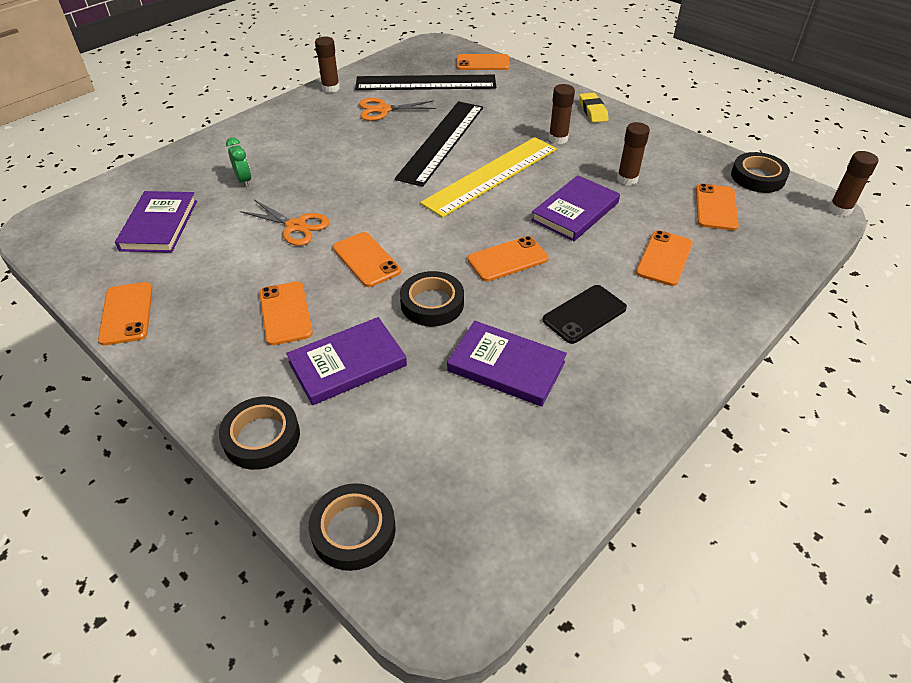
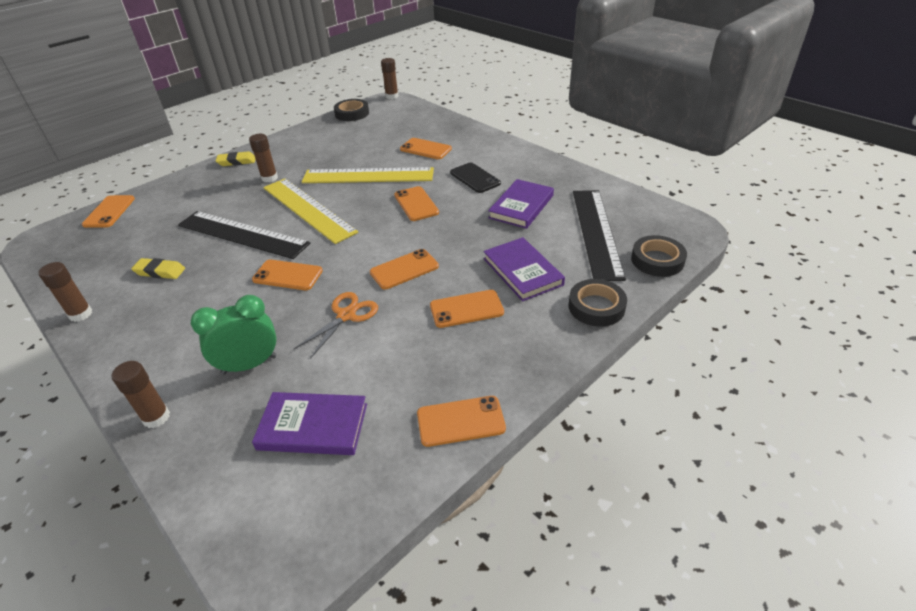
camera: 85 degrees left, 5 degrees down
green clock [226,137,251,187] -> green clock [191,295,277,374], size x1.70
black ruler [355,75,496,90] -> black ruler moved to [573,190,626,281]
orange scissors [359,98,436,121] -> yellow eraser [131,258,185,279]
black tape [400,271,464,326] -> none
purple book [531,175,620,241] -> yellow ruler [302,167,434,183]
brown glue stick [617,122,650,185] -> brown glue stick moved to [112,361,170,428]
orange phone [696,183,739,230] -> orange phone moved to [252,260,323,290]

